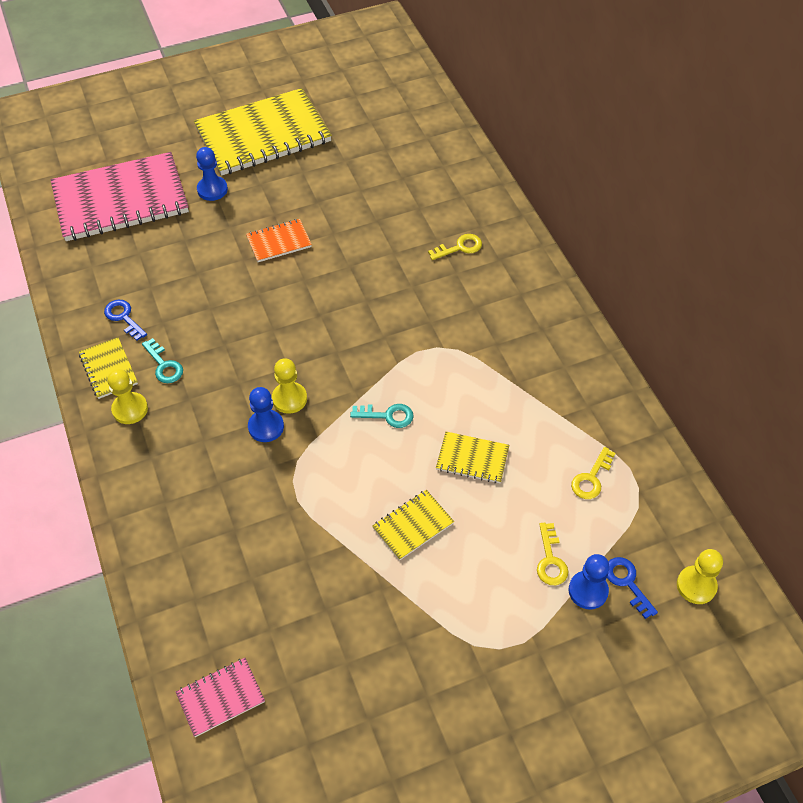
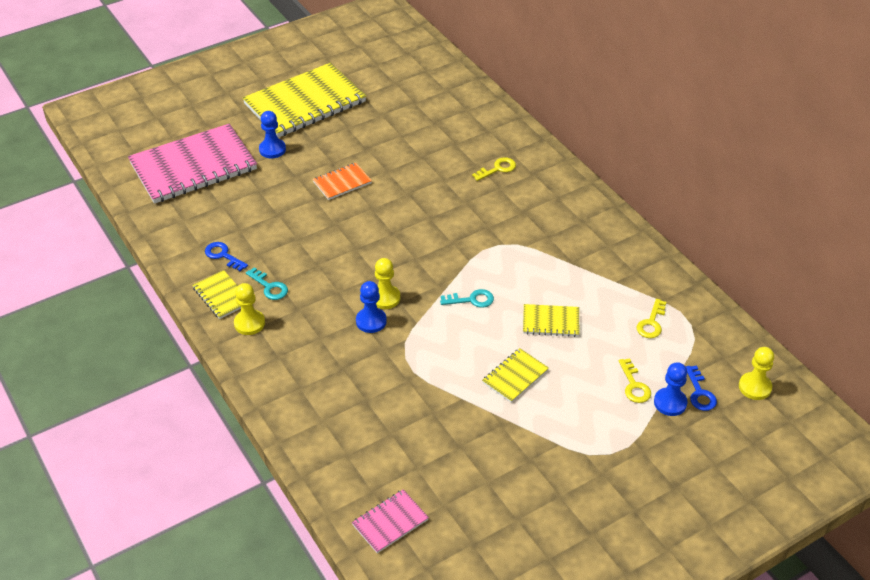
camera: 10 degrees left, 10 degrees down
blue key [607,557,658,619] -> blue key turned 150 degrees counterclockwise [686,366,717,411]

